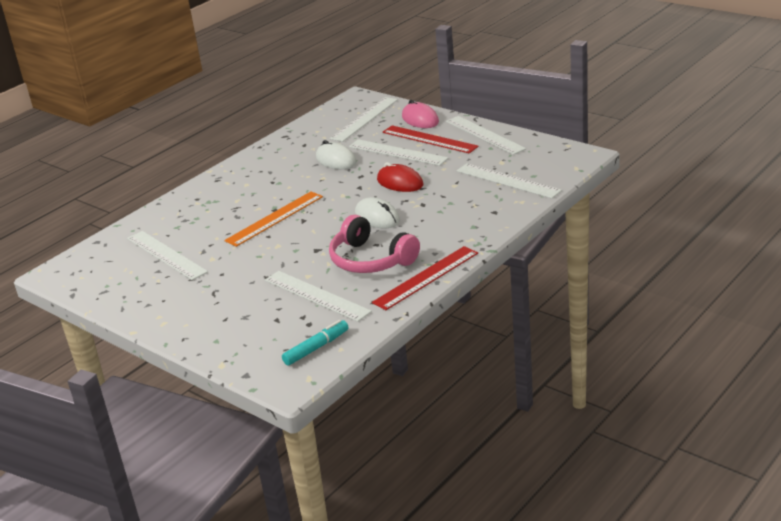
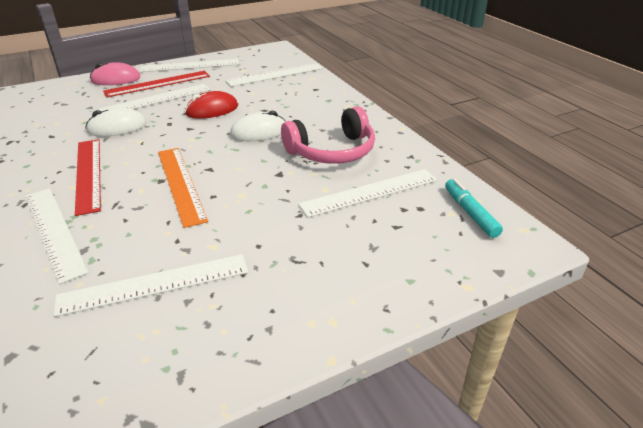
camera: 70 degrees left, 5 degrees up
white ruler [330,97,398,142] -> white ruler moved to [26,188,89,284]
red ruler [372,246,478,310] -> red ruler moved to [75,139,101,216]

